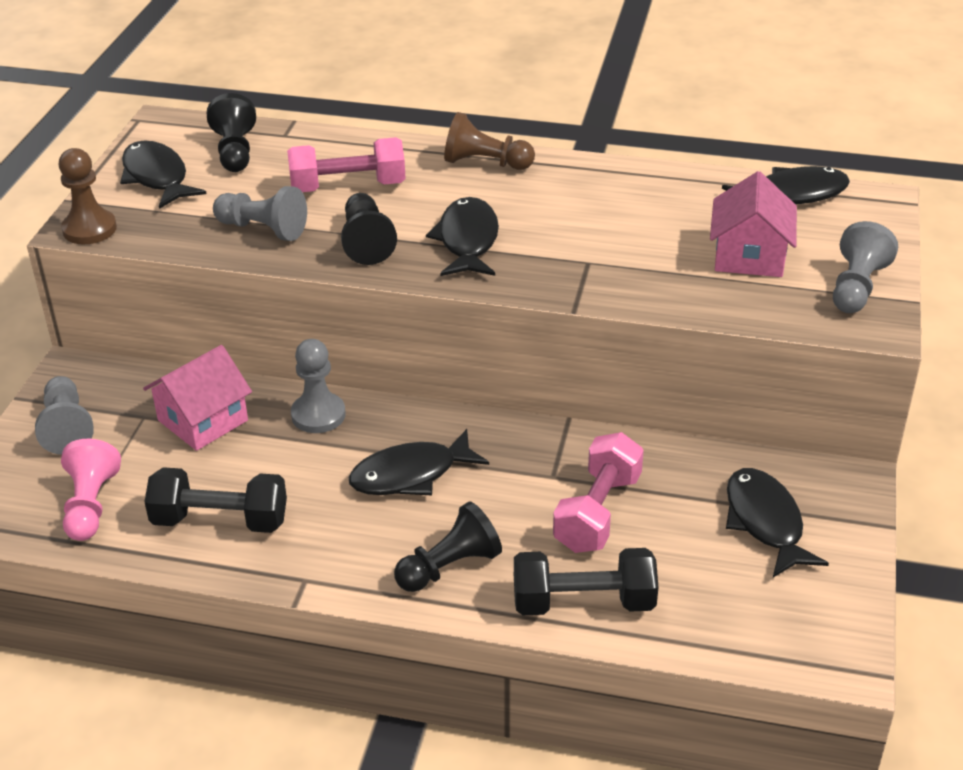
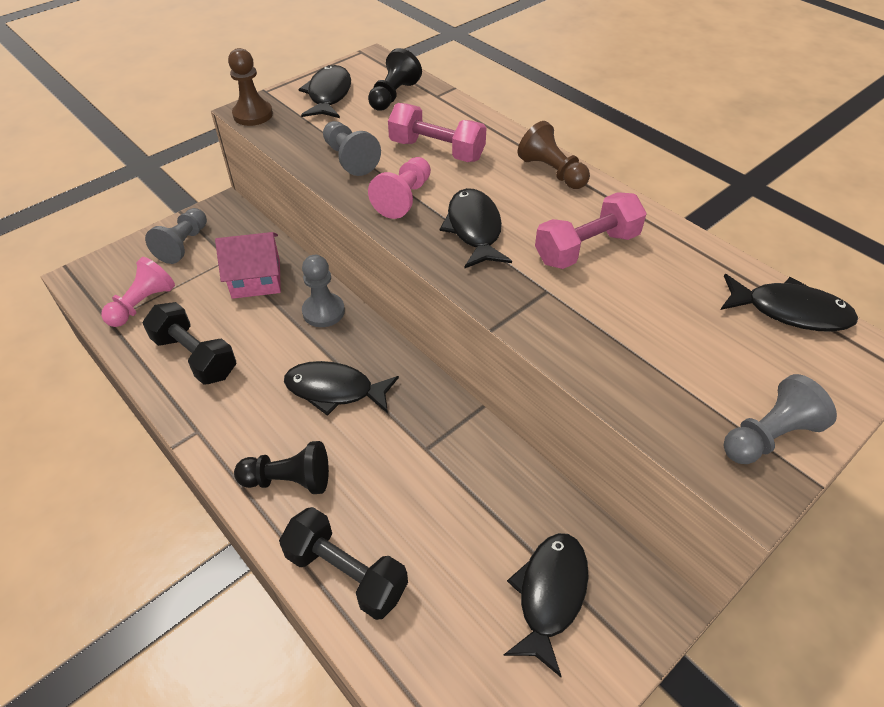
camera: 35 degrees right, 10 degrees up
black pawn [341,193,397,265] -> pink pawn [368,157,431,219]
black fish [426,197,499,276] -> black fish turned 45 degrees counterclockwise [440,188,512,269]
pink dumbbell [553,432,644,553] -> pink dumbbell moved to [535,192,647,269]
pink house [710,171,797,277] -> none

